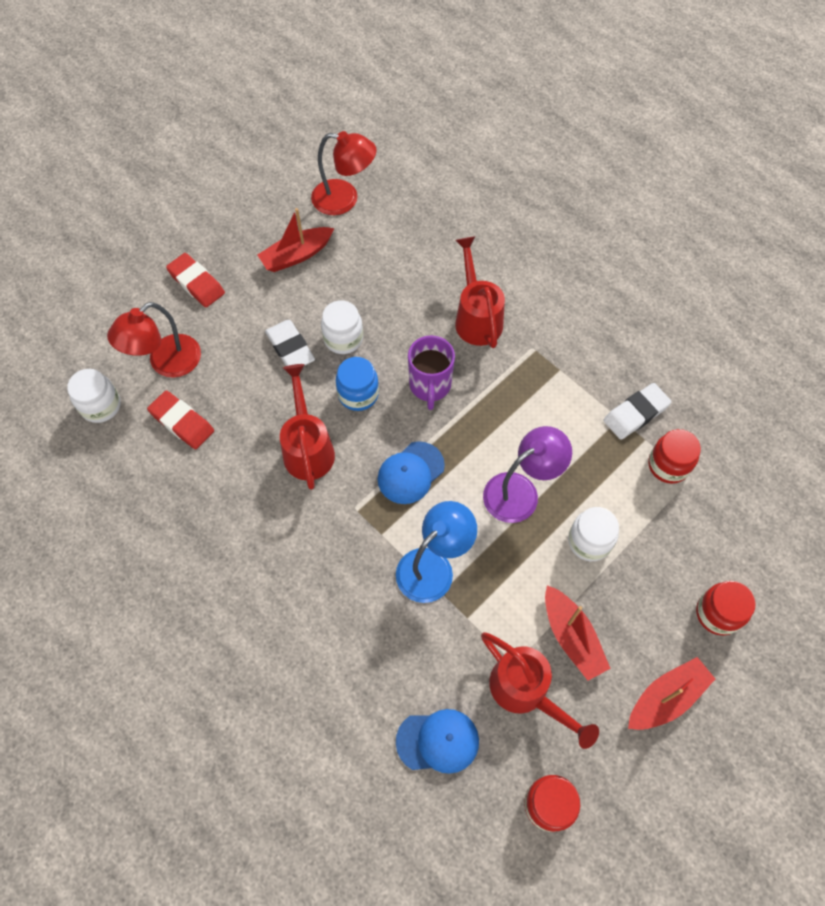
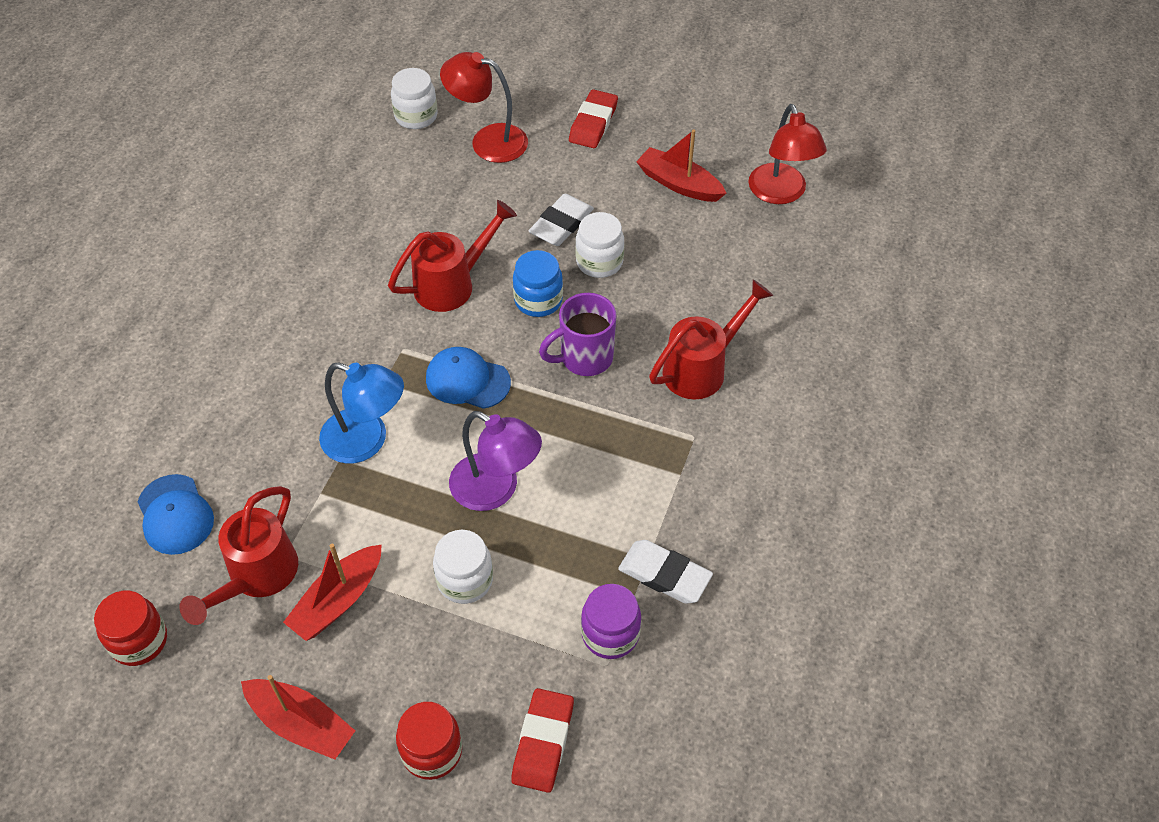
camera: 65 degrees right, 10 degrees down
red eraser [147,391,214,449] -> red eraser moved to [511,688,574,793]
red jar [648,429,701,484] -> purple jar [581,584,641,659]

